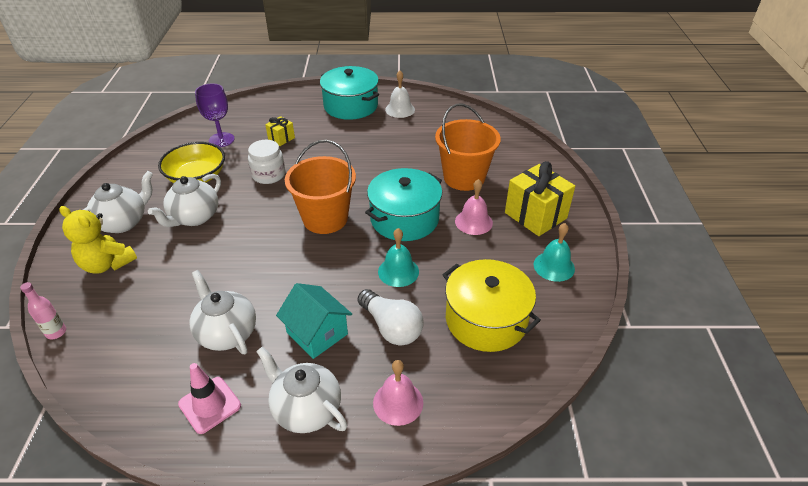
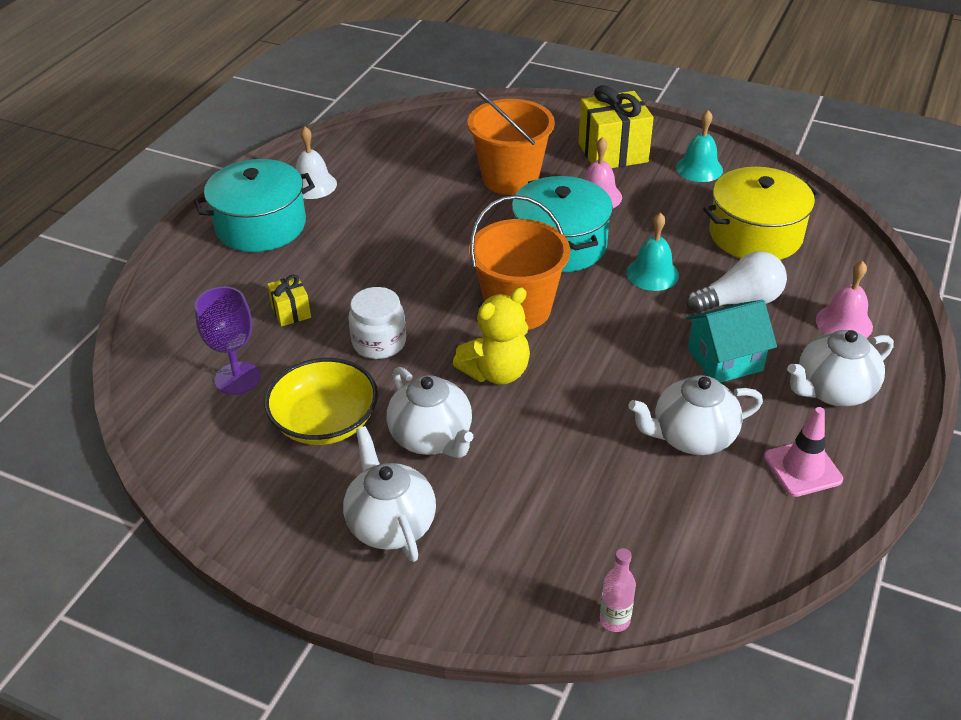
camera: 65 degrees left, 0 degrees up
yellow teddy bear [59,206,137,274] -> yellow teddy bear moved to [453,287,530,385]

